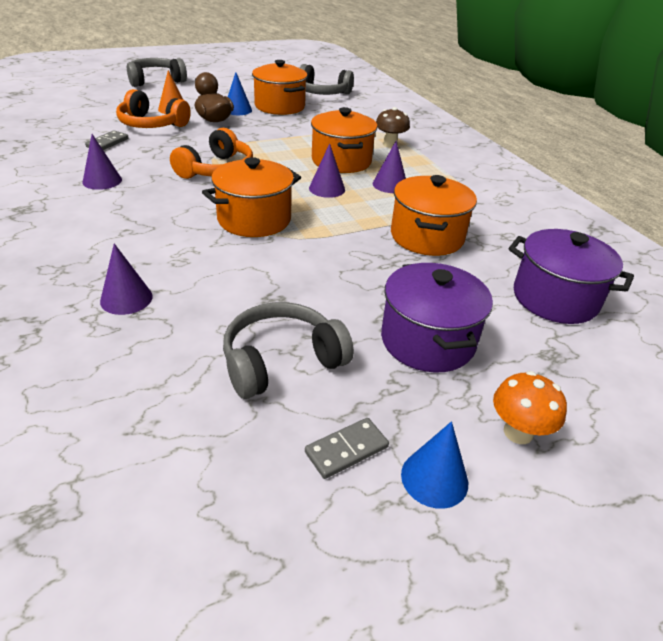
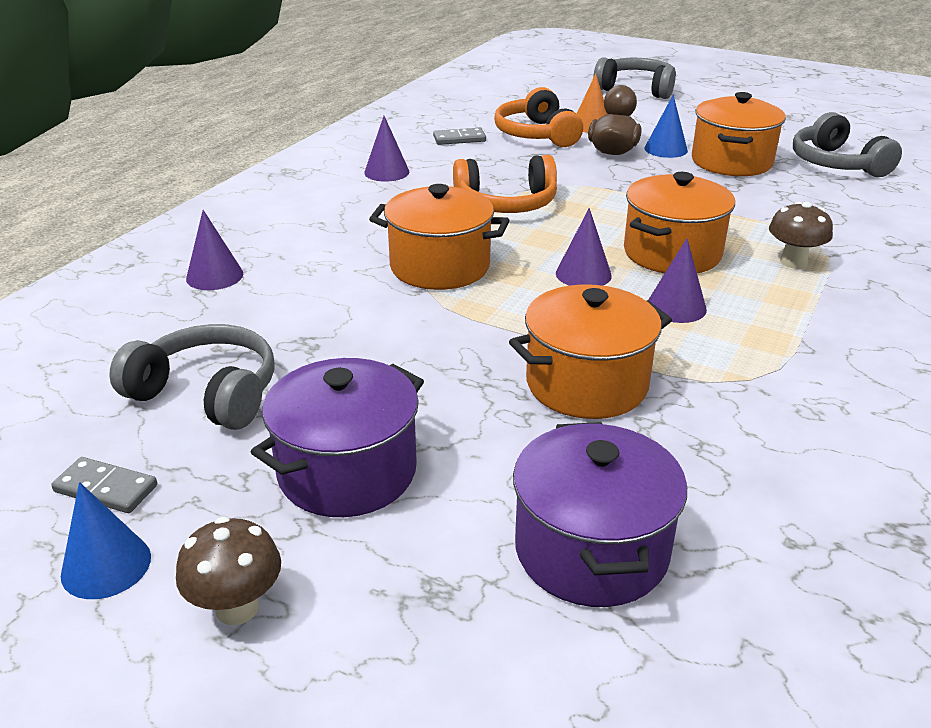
camera: 55 degrees right, 5 degrees down
orange mushroom [493,371,567,444] -> brown mushroom [176,517,281,625]

